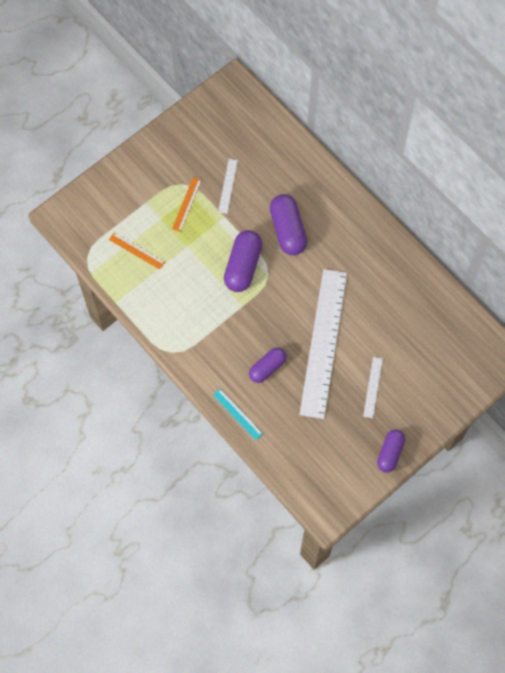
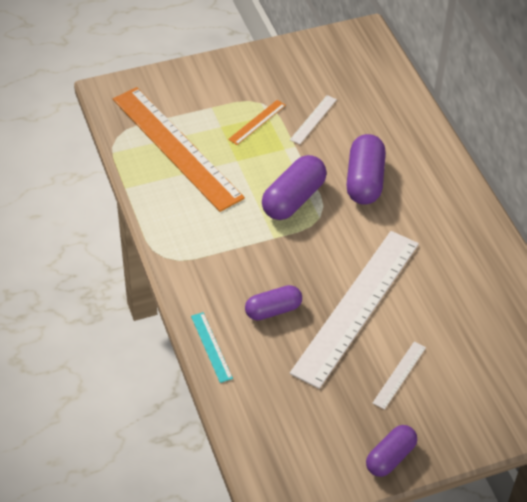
camera: 20 degrees right, 20 degrees down
orange ruler [109,233,165,270] -> orange ruler [113,87,245,212], size x2.49

